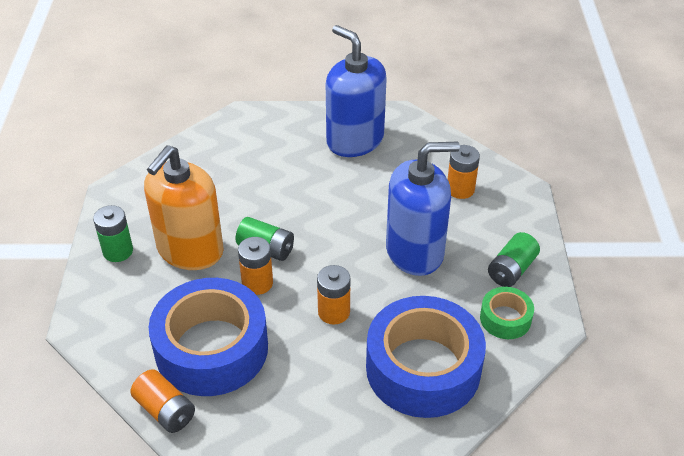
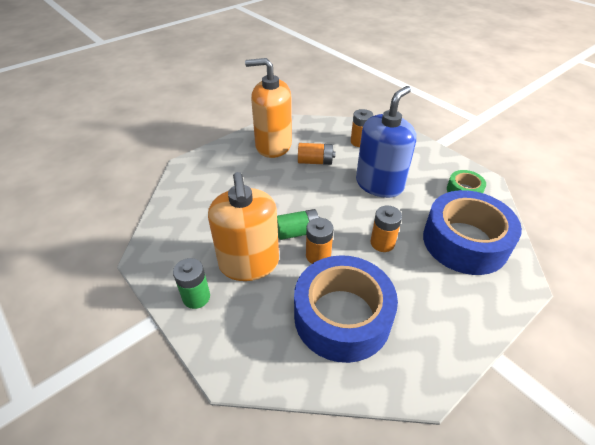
camera: 40 degrees left, 0 degrees up
orange battery [130,369,195,433] -> orange battery moved to [298,143,335,165]
blue soap dispenser [326,25,387,157] -> orange soap dispenser [245,58,292,158]
green battery [488,232,540,287] -> none

